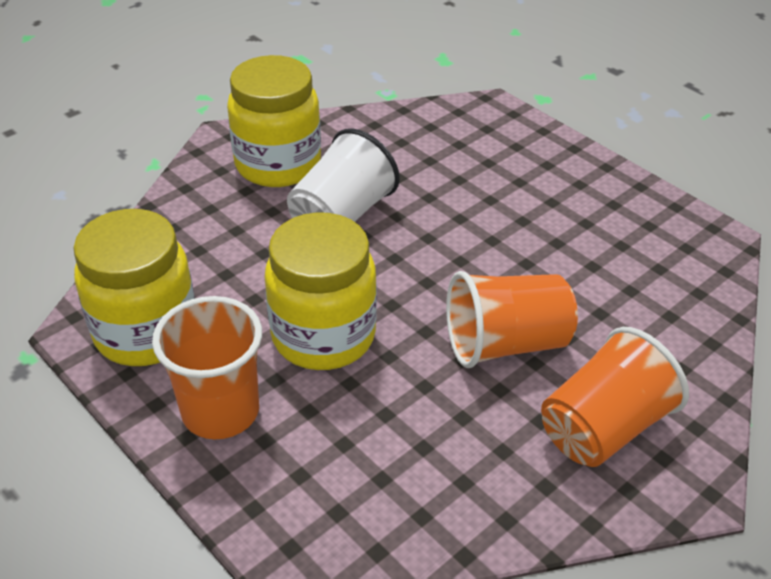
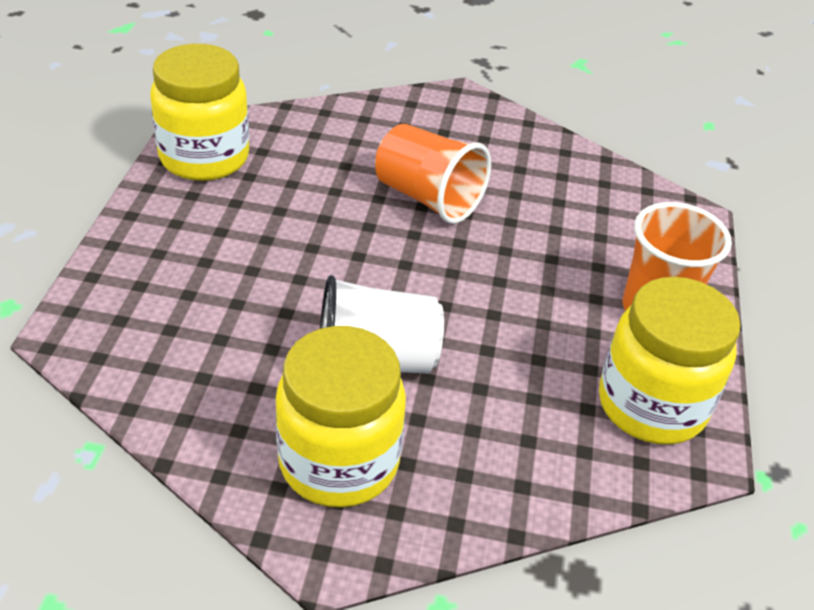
camera: 130 degrees left, 0 degrees up
yellow jar [265,212,377,370] -> yellow jar moved to [150,44,249,181]
orange cup [541,327,689,467] -> none

